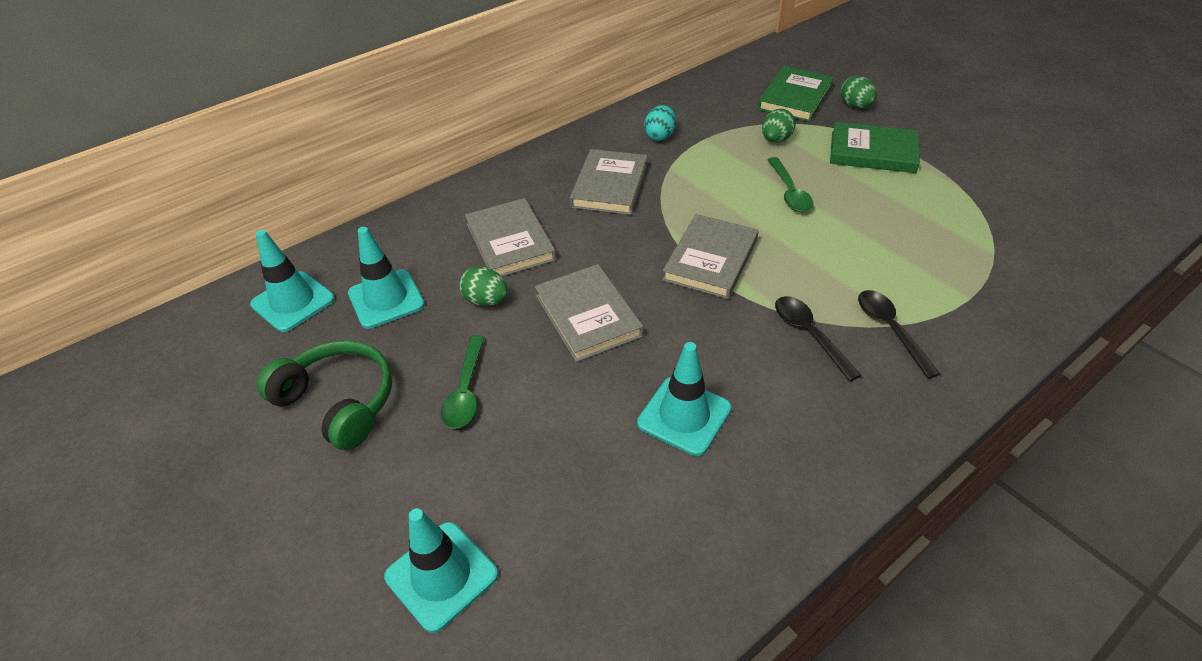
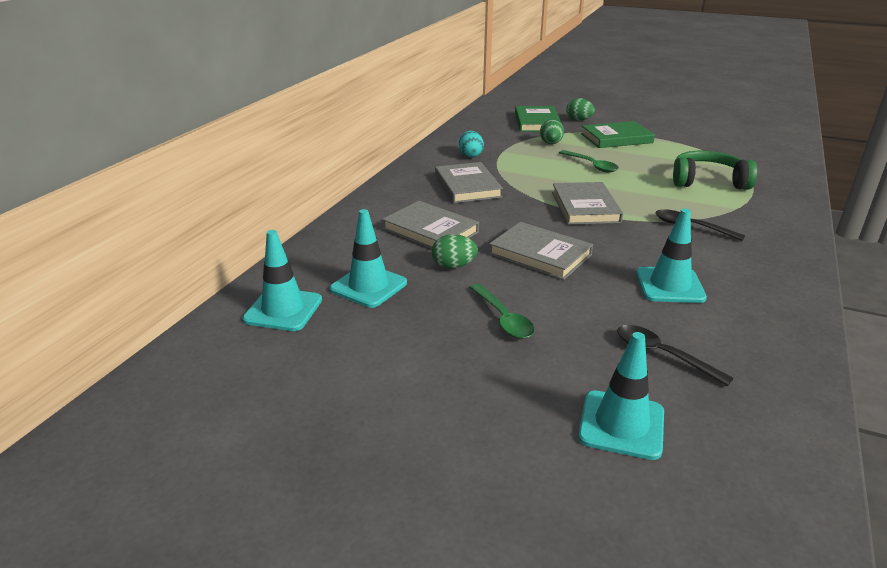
camera: 30 degrees left, 15 degrees down
green headphones [257,340,392,450] -> green headphones moved to [673,151,757,190]
black spoon [858,290,940,379] -> black spoon moved to [617,325,734,386]

